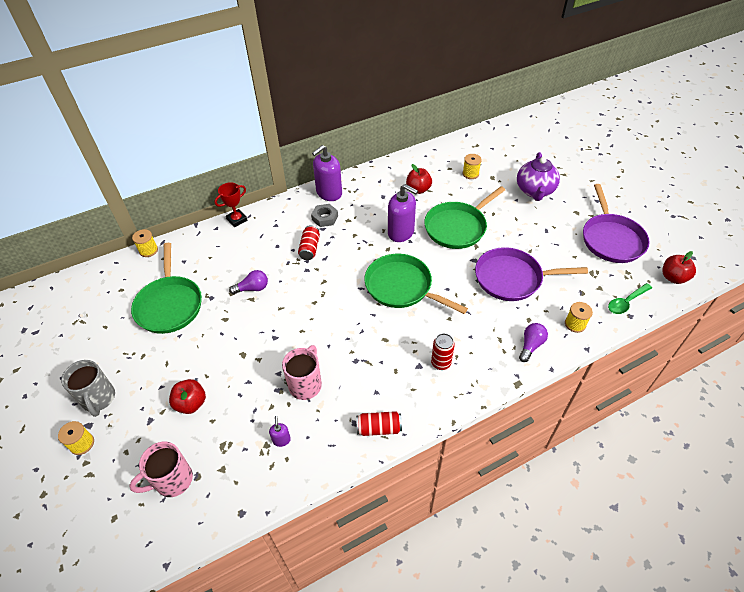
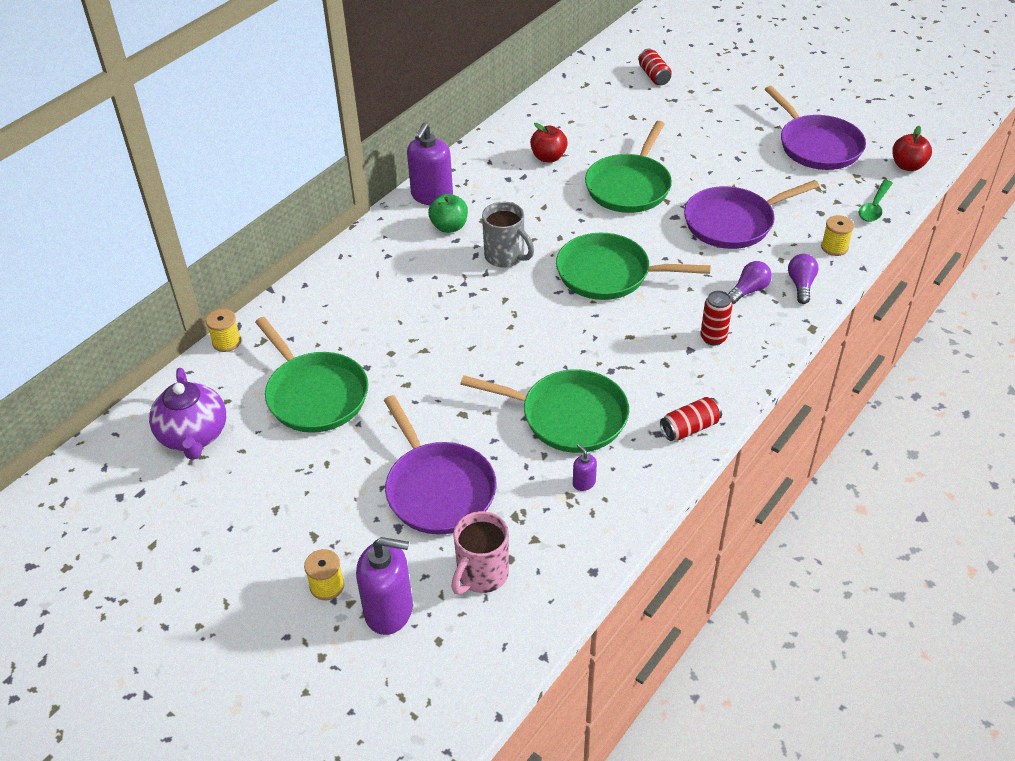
camera: 25 degrees left, 5 degrees down
grey mug [61,360,115,417] -> grey mug moved to [482,202,534,268]
red apple [169,379,206,414] -> purple pan [384,395,497,535]
red trophy [214,182,248,227] -> none
purple light bulb [229,270,268,294] -> purple light bulb moved to [728,261,772,304]
pink mug [282,345,322,400] -> green pan [460,369,629,453]
red can [298,225,320,260] -> red can moved to [638,49,672,85]
grey nut [311,204,338,227] -> green apple [428,194,468,233]
purple soap dispenser [388,184,418,242] -> purple soap dispenser moved to [356,537,413,635]
yellow spool [462,154,482,179] -> none
purple teapot [517,152,560,201] -> purple teapot moved to [149,368,226,460]

